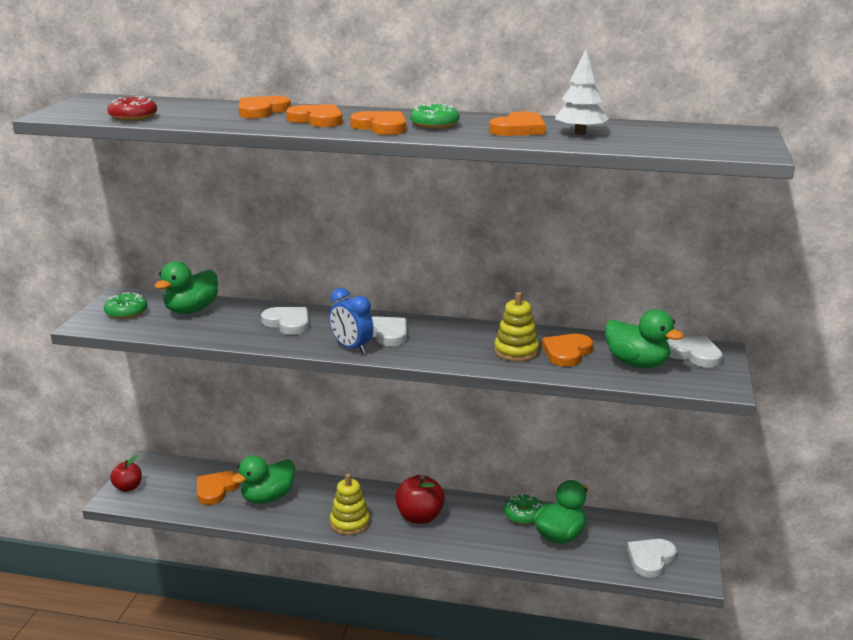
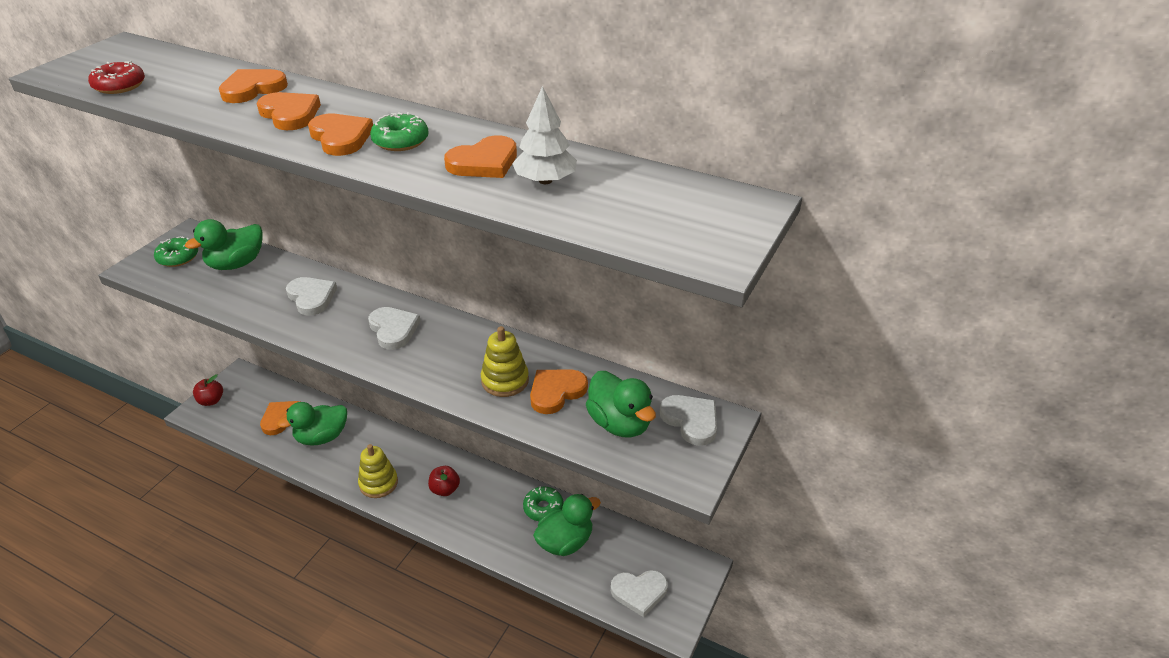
camera: 15 degrees right, 15 degrees up
blue clock [329,288,373,354] -> none
red apple [395,475,445,524] -> red apple [428,466,460,496], size x0.64
white heart [627,539,677,578] -> white heart turned 150 degrees counterclockwise [611,570,668,617]

